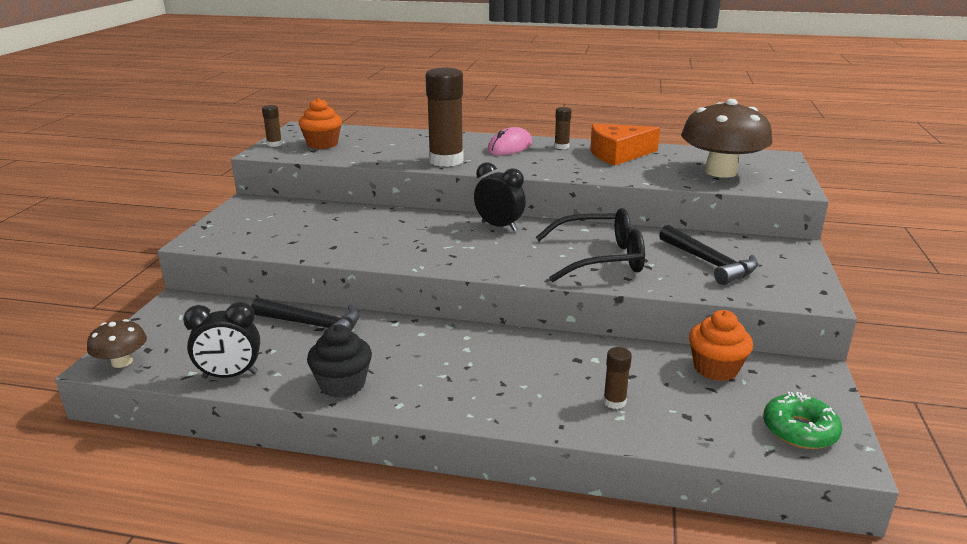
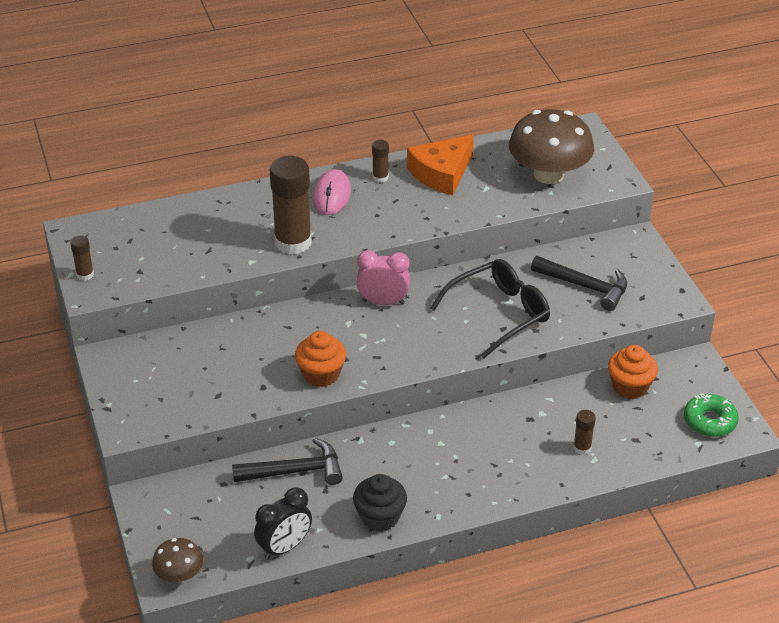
camera: 30 degrees left, 15 degrees up
orange cupcake [299,98,342,149] -> orange cupcake moved to [295,331,346,387]
black clock [474,162,526,231] -> pink clock [357,250,410,305]

